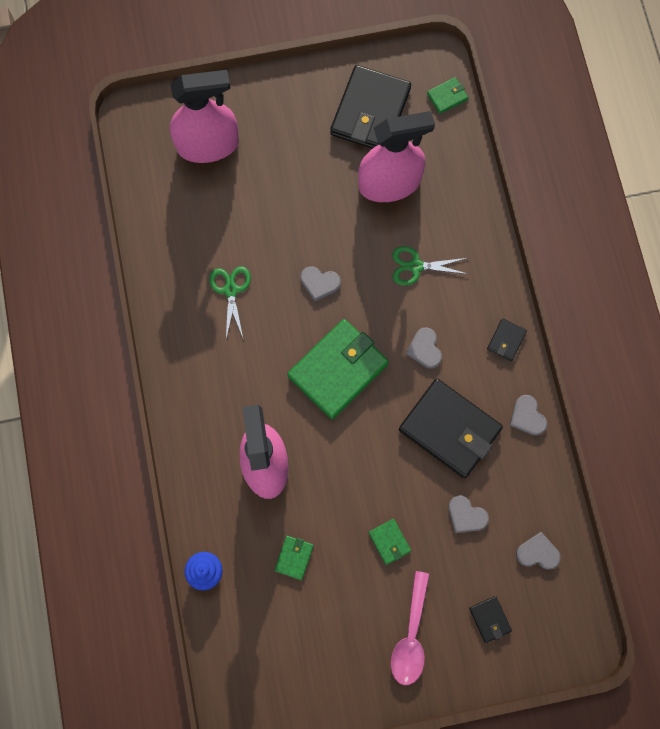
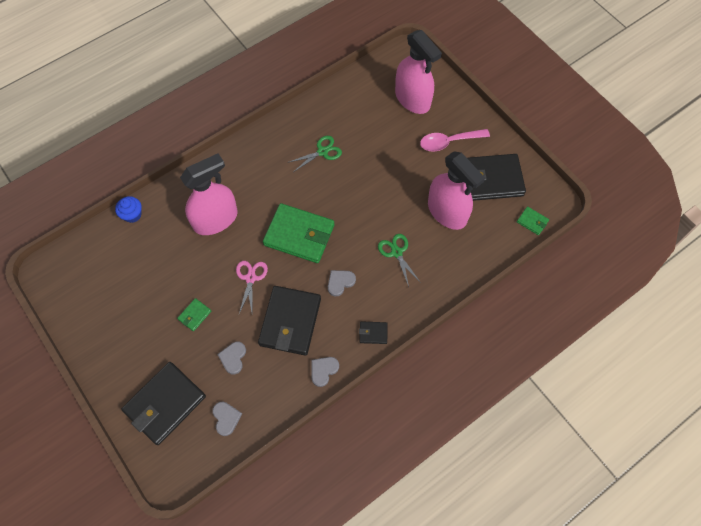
camera: 65 degrees right, 10 degrees down
green wallet [275,536,314,580] -> none
grey heart [301,266,341,301] -> none
pink spoon [391,571,430,685] -> pink spoon moved to [420,129,490,152]
black wallet [469,596,512,643] -> black wallet [121,362,206,445], size x2.29
none -> pink scissors [236,261,268,314]

